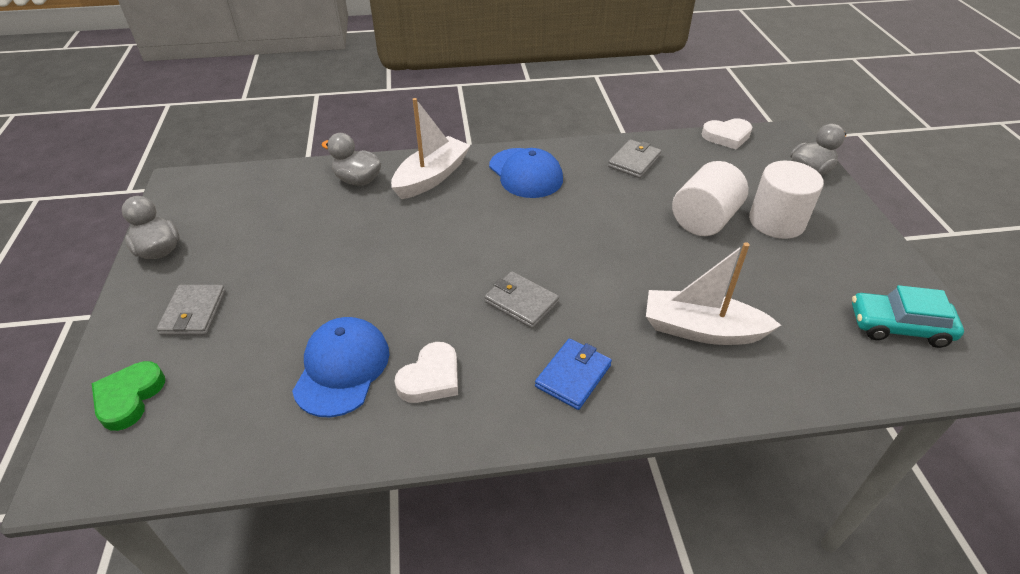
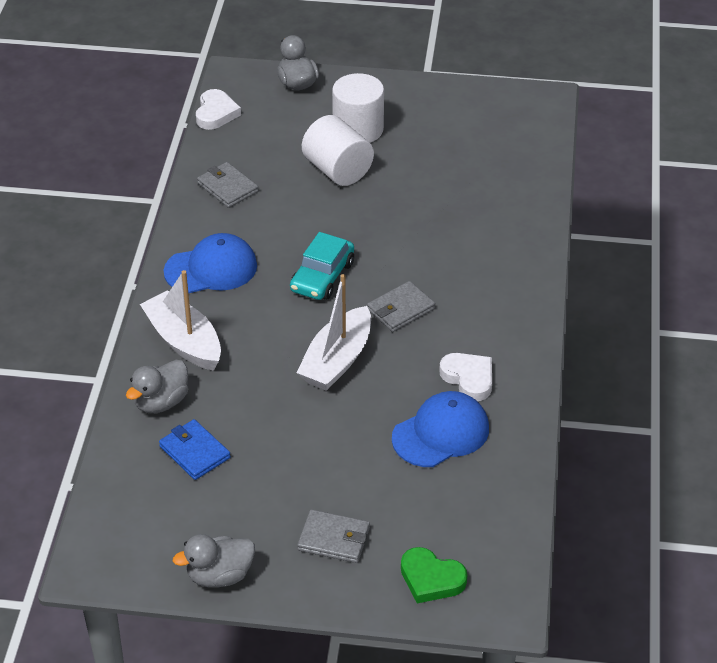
camera: 75 degrees left, 0 degrees up
blue cap [292,317,389,417] -> blue cap turned 120 degrees clockwise [392,391,489,467]
blue wallet [535,339,612,410] -> blue wallet moved to [159,419,231,480]
white boat [646,242,781,345] -> white boat moved to [296,274,371,391]
turquoise car [852,285,964,348] -> turquoise car moved to [290,232,354,300]

